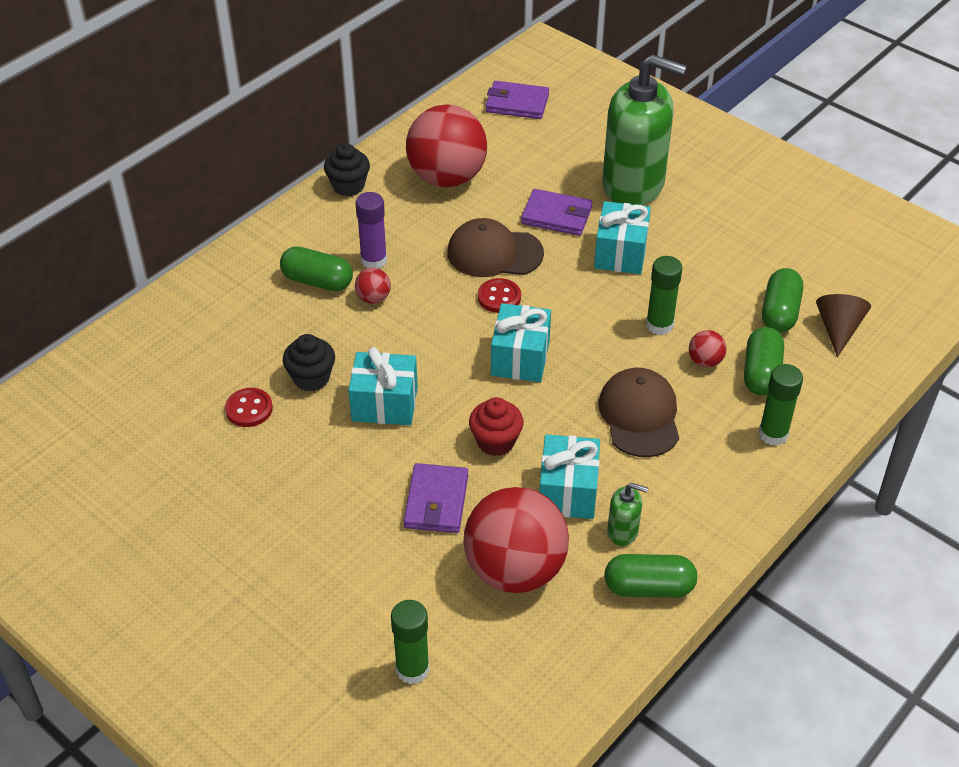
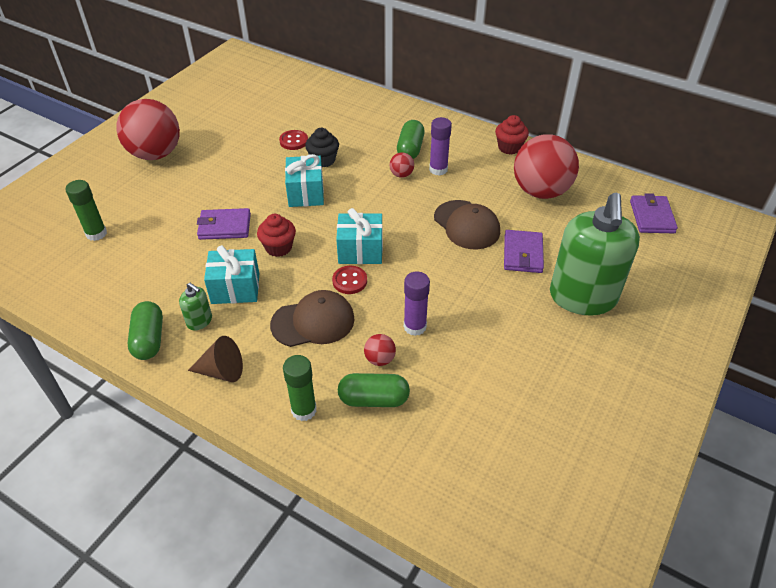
camera: 80 degrees right, 0 degrees up
black cupcake [324,143,370,196] -> red cupcake [495,115,529,155]
brown cap [447,218,544,277] -> brown cap turned 150 degrees clockwise [434,200,500,249]
red ball [463,487,569,593] -> red ball moved to [116,99,180,160]
red button [478,278,521,313] -> red button moved to [332,266,367,294]
turquoise gift [594,201,651,274] -> none
green soap dispenser [607,483,648,546] -> green soap dispenser turned 60 degrees counterclockwise [179,283,212,331]
green glue stick [646,256,682,335] -> purple glue stick [404,271,430,336]
green capsule [762,268,803,333] -> none
brown cone [816,294,871,357] -> brown cone moved to [188,336,243,382]

